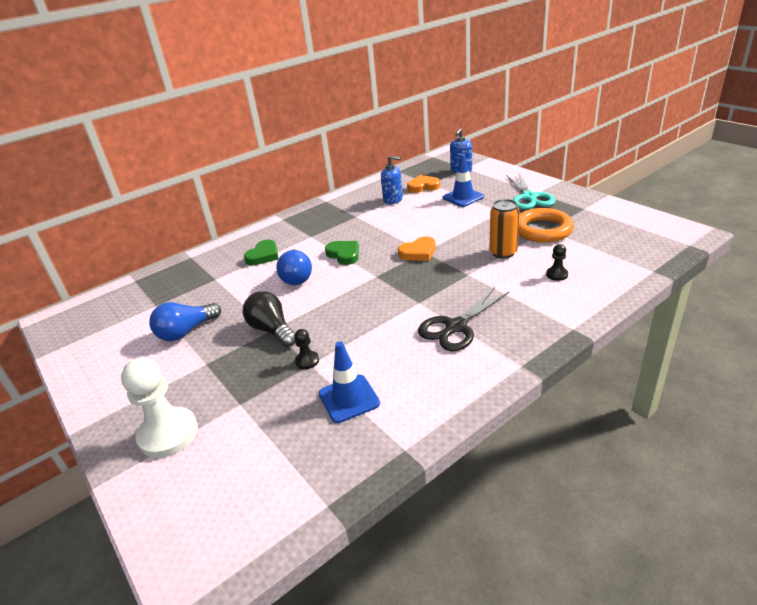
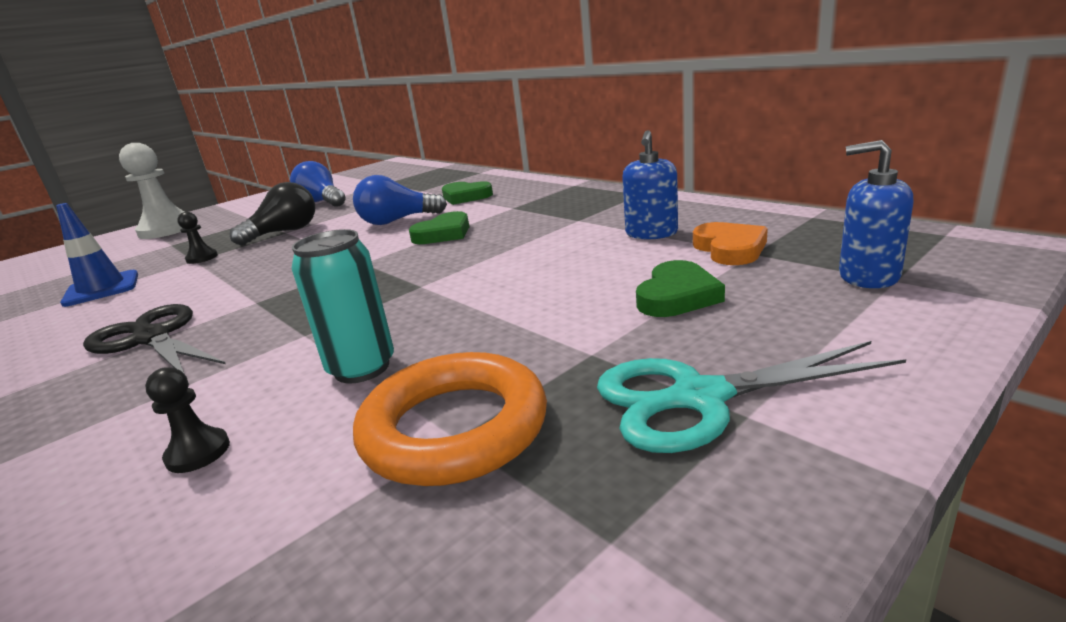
camera: 85 degrees right, 10 degrees down
orange heart [398,237,436,261] -> none
blue traffic cone [443,154,484,207] -> green heart [636,260,725,317]
orange can [490,199,520,259] -> turquoise can [292,229,394,383]

